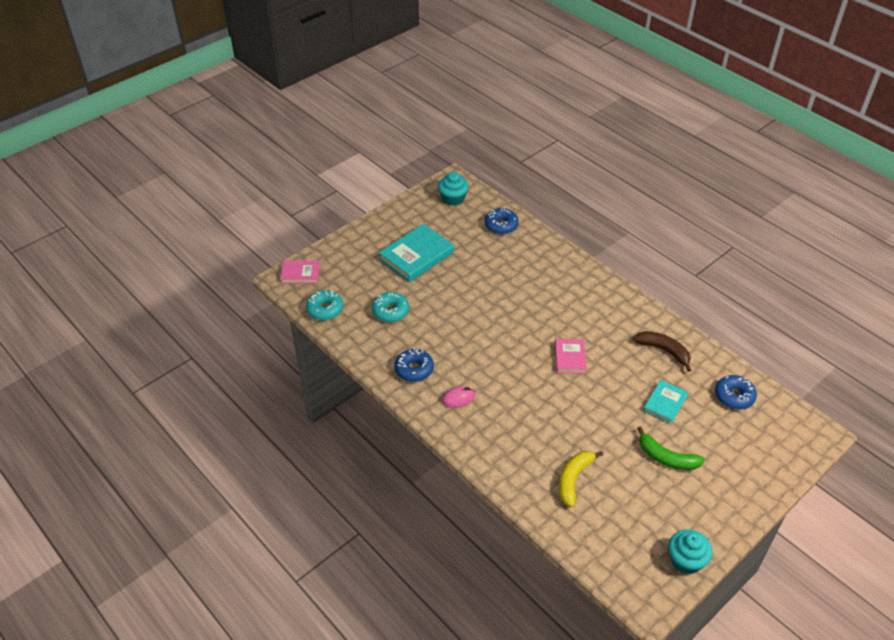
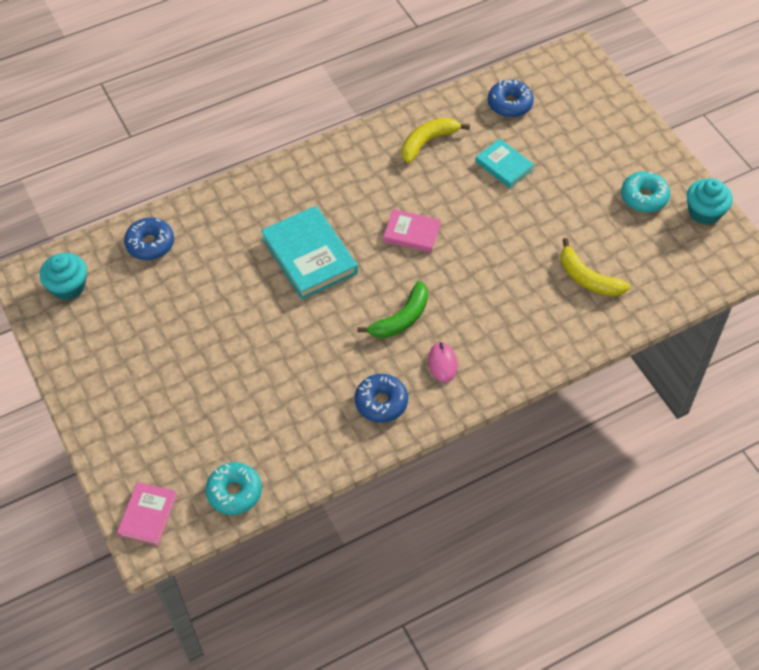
camera: 75 degrees left, 10 degrees up
turquoise donut [372,292,409,322] -> turquoise donut moved to [621,171,670,213]
turquoise book [379,224,454,282] -> turquoise book moved to [261,206,358,300]
brown banana [633,331,691,372] -> yellow banana [402,118,470,163]
green banana [637,426,705,470] -> green banana moved to [357,281,428,338]

